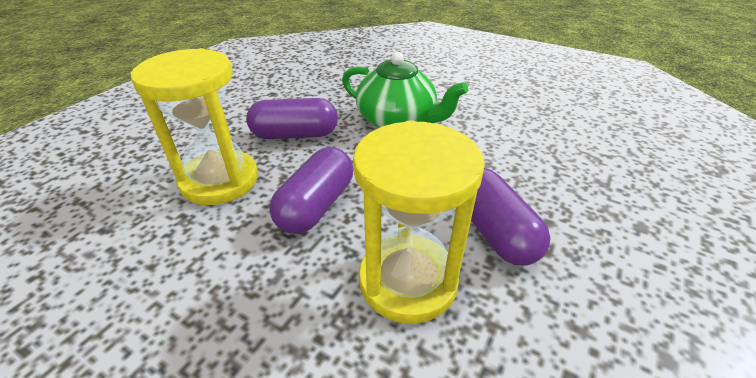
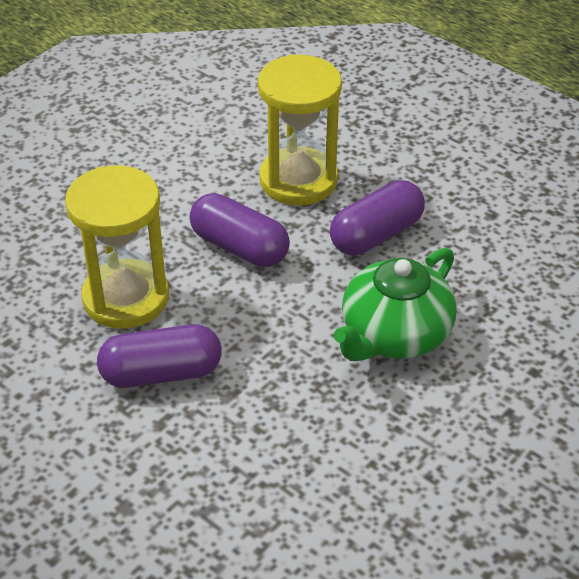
camera: 100 degrees right, 5 degrees up
purple capsule [246,98,338,139] -> purple capsule turned 45 degrees clockwise [330,180,425,255]

